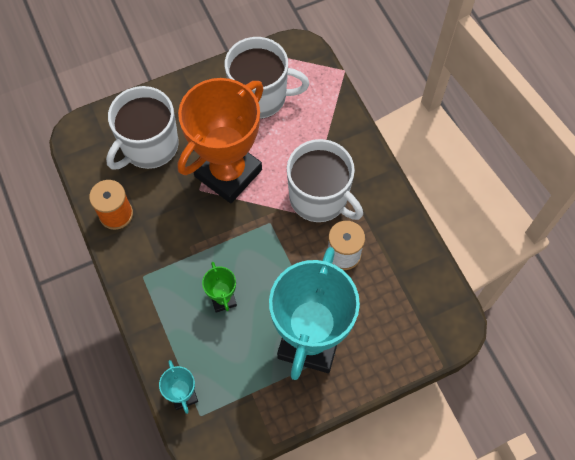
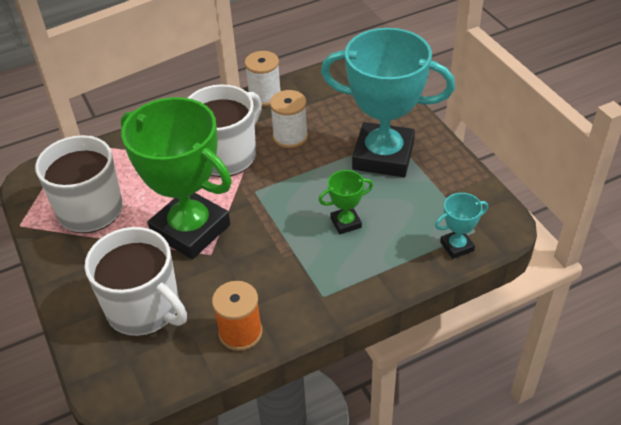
camera: 90 degrees left, 20 degrees down
orange trophy [178,78,264,203] -> green trophy [121,97,232,259]
none -> white spool [245,51,281,106]

